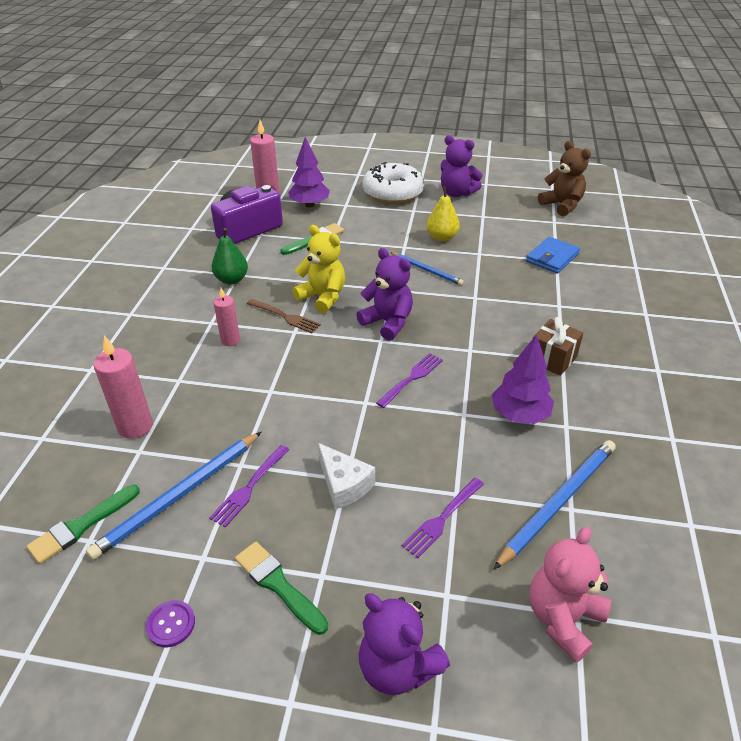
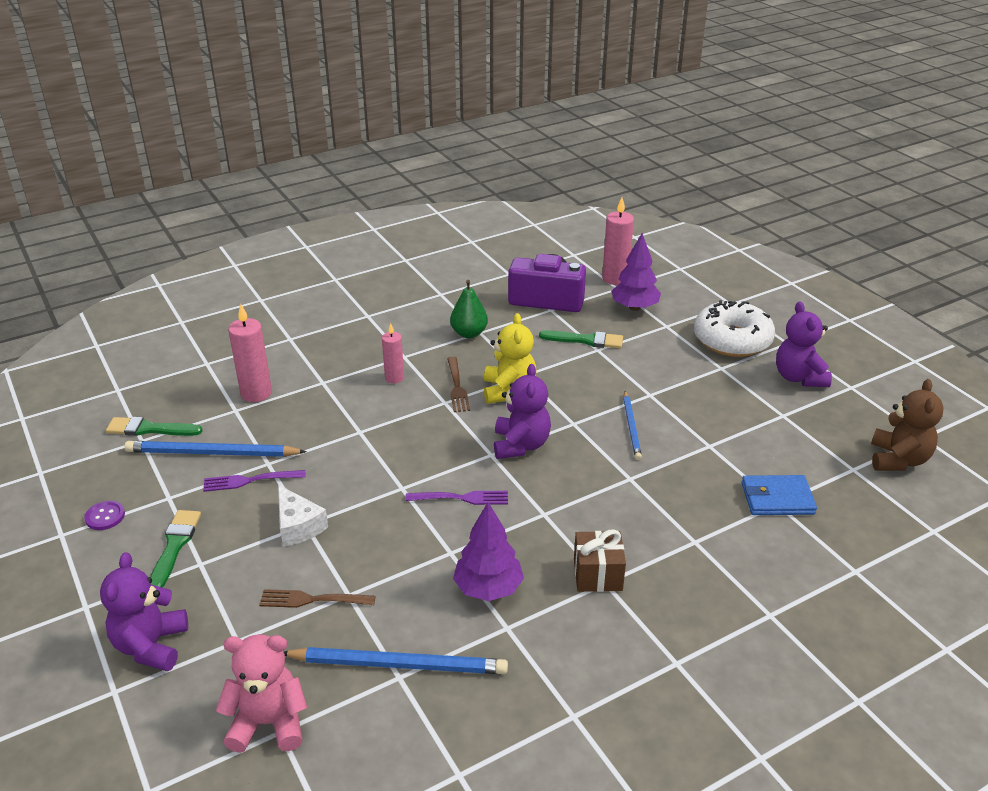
camera: 50 degrees right, 5 degrees down
white cheese [318,443,375,509] -> white cheese turned 45 degrees counterclockwise [278,485,328,547]
purple fork [402,478,484,558] -> brown fork [259,589,375,608]
yellow pear [427,186,460,242] -> none

